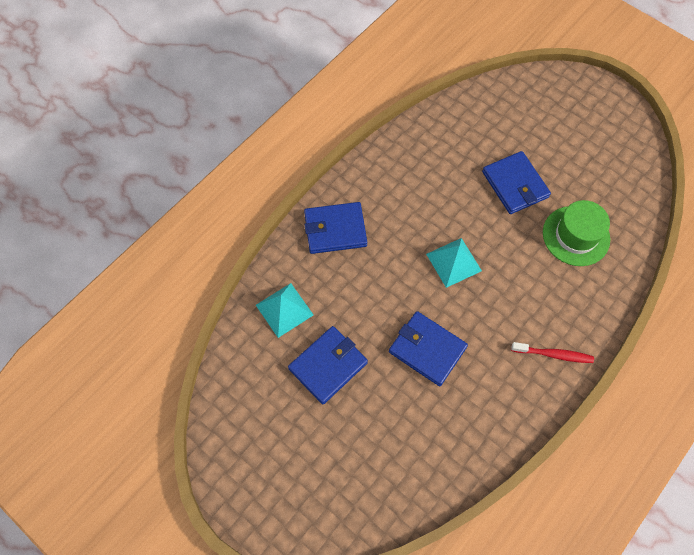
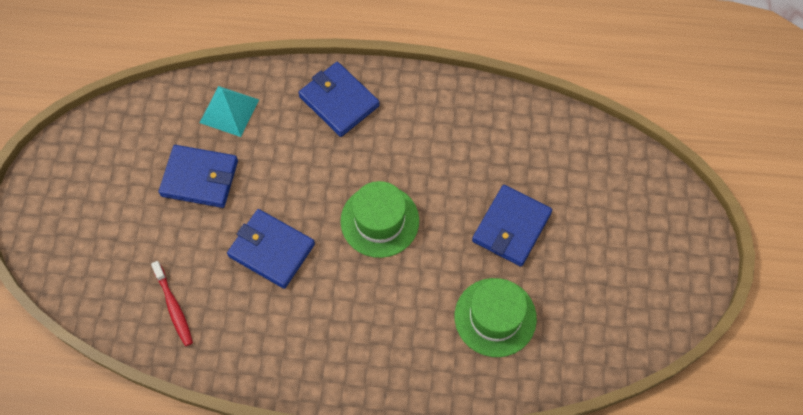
camera: 55 degrees right, 0 degrees up
blue wallet [389,311,468,386] -> blue wallet turned 60 degrees counterclockwise [227,209,315,289]
turquoise pyramid [426,238,482,288] -> green hat [340,181,419,258]
red toothbrush [511,342,594,363] -> red toothbrush moved to [151,261,193,346]

